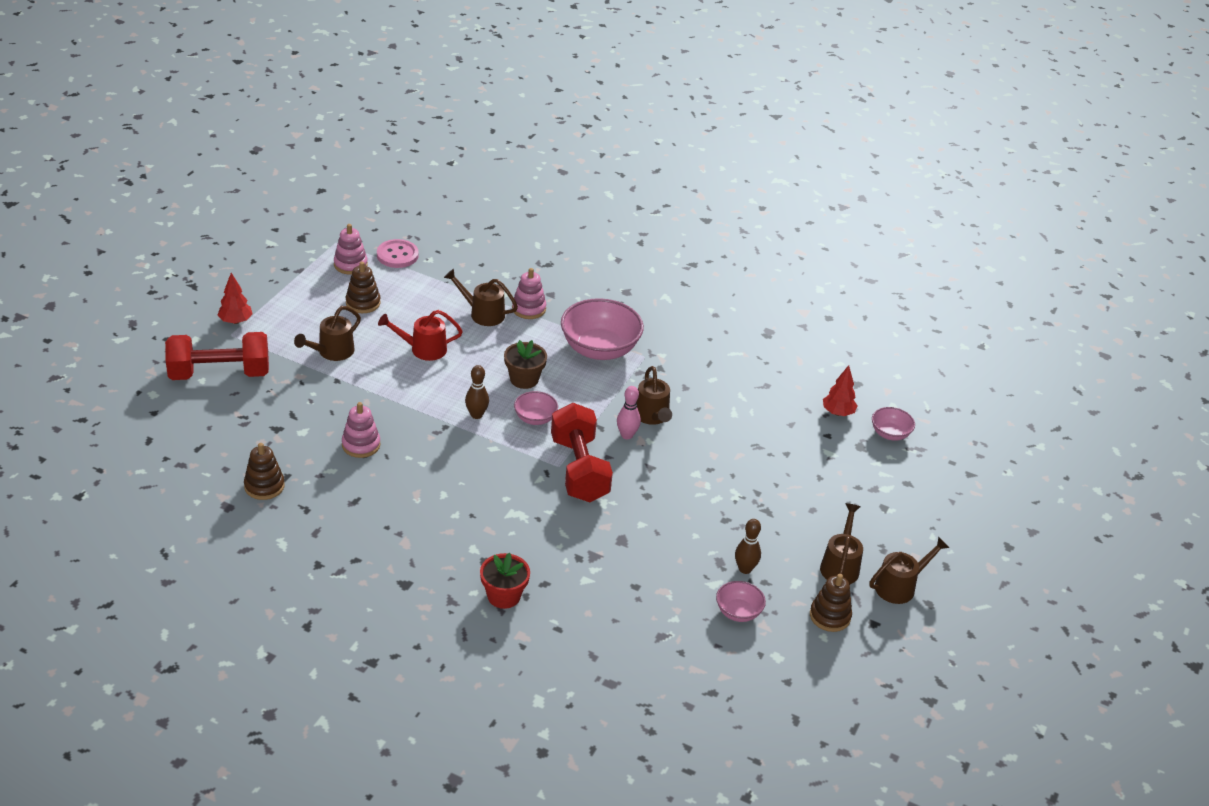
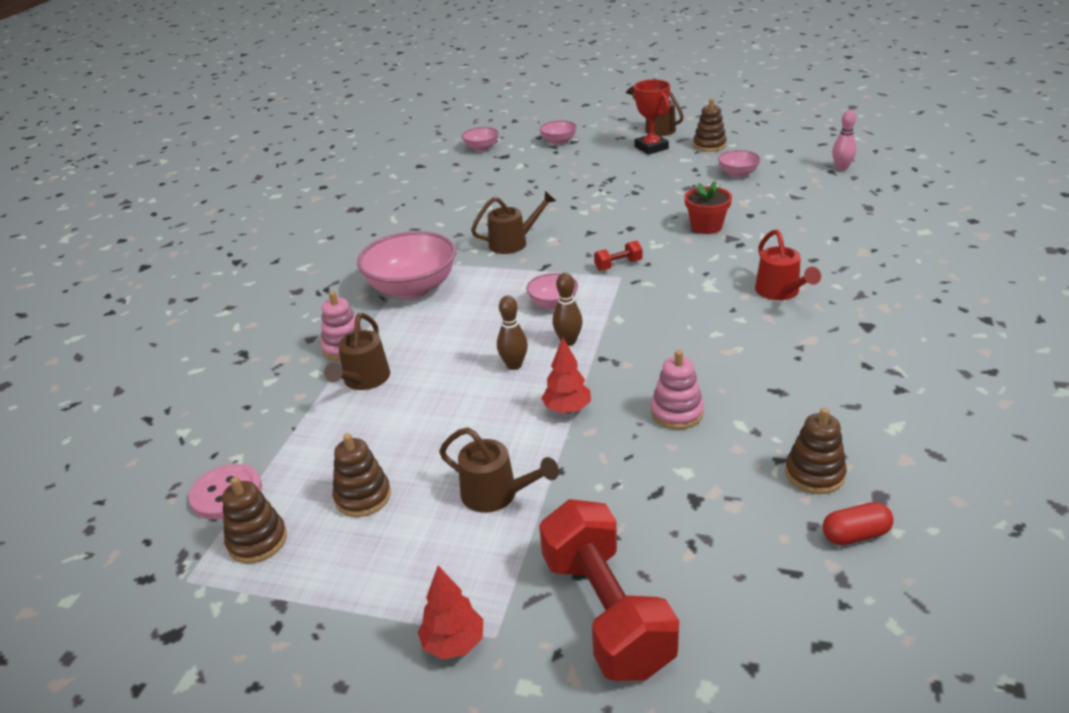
camera: 95 degrees left, 5 degrees down
pink stacking toy [334,224,368,275] -> brown stacking toy [222,477,287,563]
red watering can [378,310,463,361] -> red watering can moved to [755,229,821,300]
red flower pot [480,552,530,609] -> red flower pot moved to [685,181,732,234]
brown flower pot [504,340,547,389] -> none
red dumbbell [551,403,613,502] -> red dumbbell [594,241,643,271], size x0.42
pink bowling pin [617,386,641,439] -> pink bowling pin moved to [832,110,856,171]
brown bowling pin [735,519,761,574] -> brown bowling pin moved to [497,295,528,370]
brown watering can [820,503,863,584] -> red trophy [634,79,670,155]
red tree [823,365,858,416] -> red tree moved to [541,337,591,413]
none -> pink bowl [540,120,577,145]
none -> red capsule [823,502,894,545]

